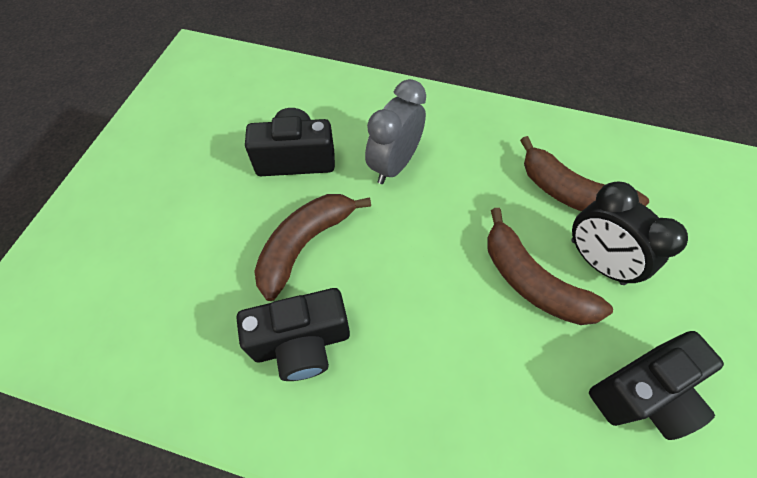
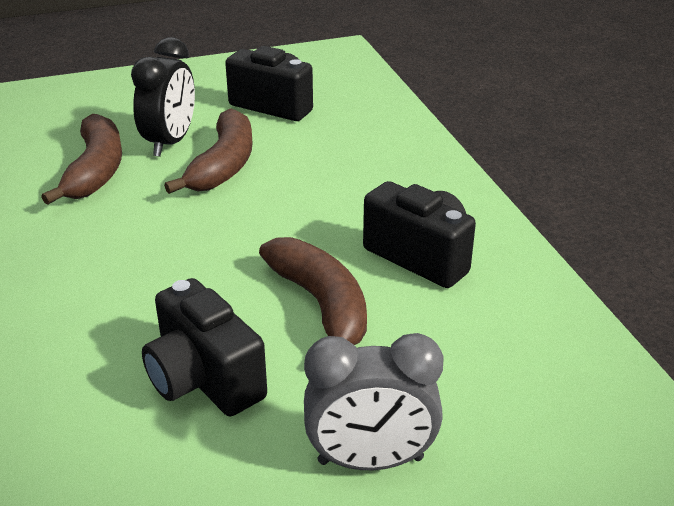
camera: 125 degrees left, 25 degrees down
brown banana [254,194,371,301] -> brown banana turned 120 degrees counterclockwise [259,237,367,345]
grey clock [365,79,426,184] -> grey clock moved to [304,333,443,470]

